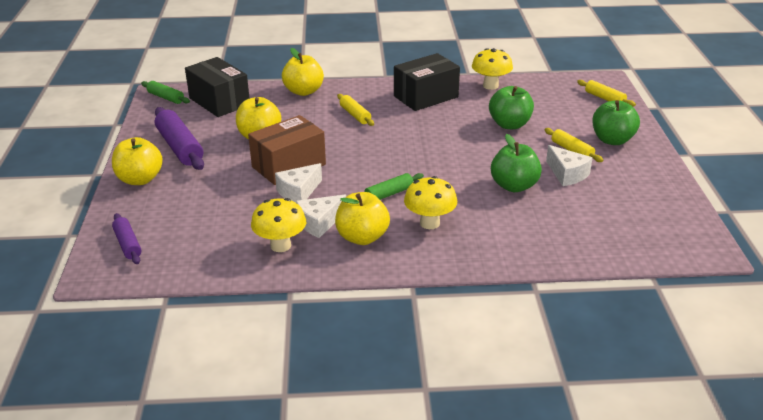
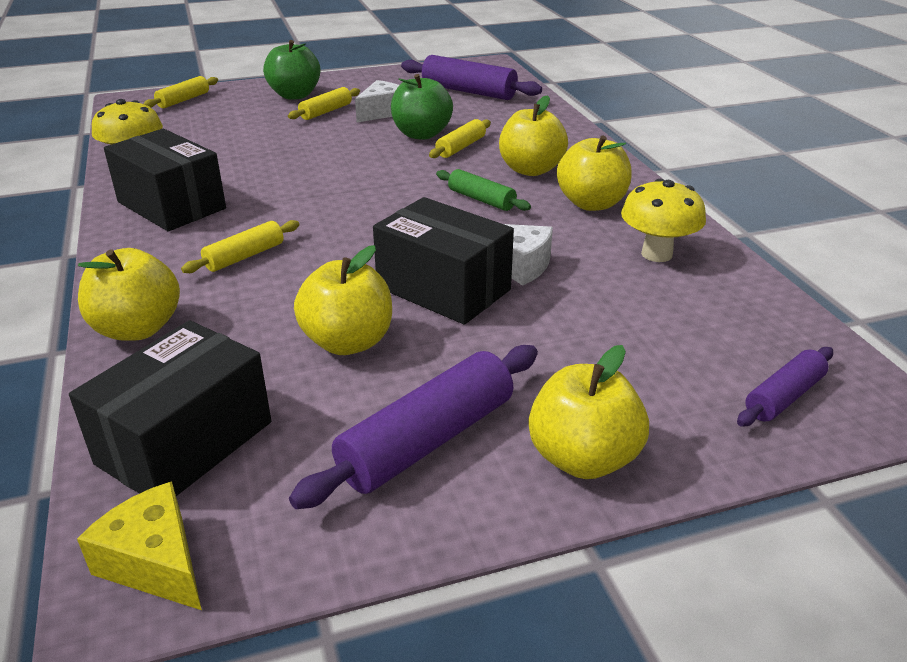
camera: 105 degrees left, 0 degrees up
green rolling pin [141,81,190,104] -> yellow cheese [77,481,202,610]
brown box [248,115,326,185] -> black box [373,197,514,325]
white cheese [296,195,346,238] -> none
yellow mushroom [404,176,457,229] -> yellow apple [499,95,568,176]
green apple [489,86,534,129] -> none
none -> purple rolling pin [401,55,542,100]
none -> yellow rolling pin [429,119,491,158]

